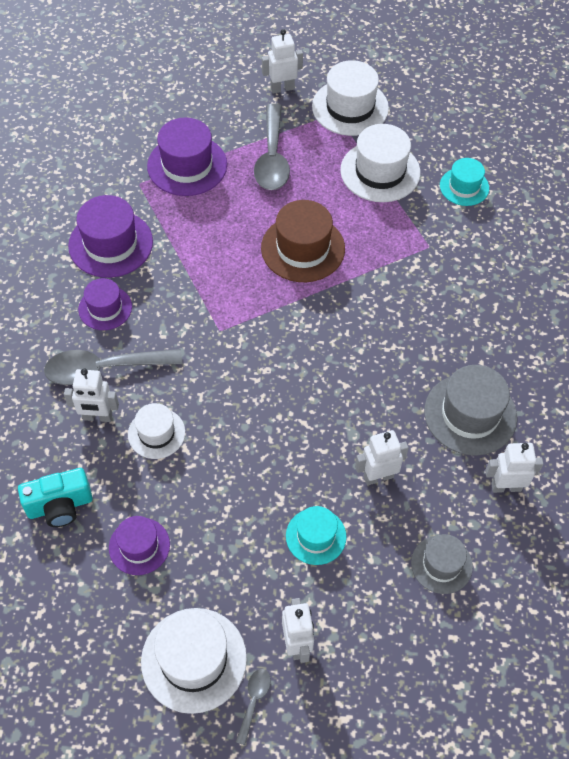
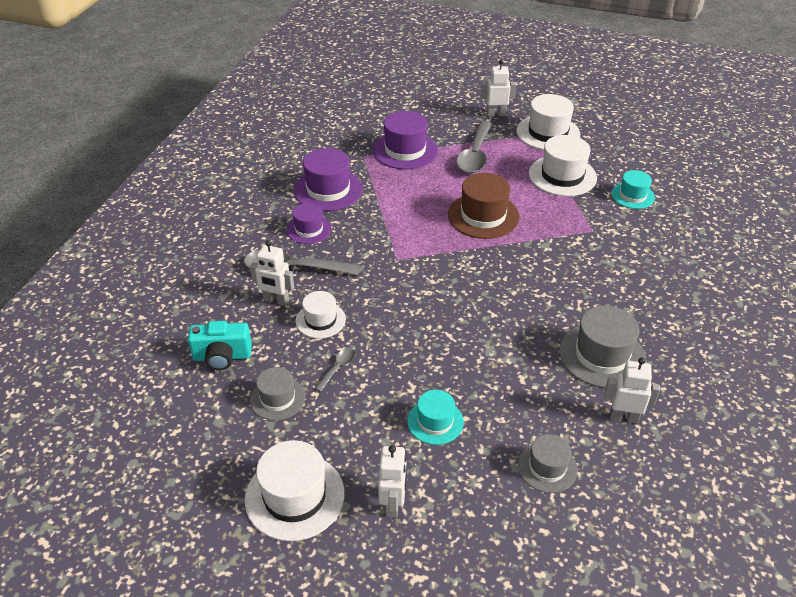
camera: 15 degrees right, 15 degrees down
purple hat [109,516,170,575] -> grey hat [250,367,305,421]
grey spoon [236,669,271,745] -> grey spoon moved to [315,348,355,392]
white robot [355,430,409,485] -> none

